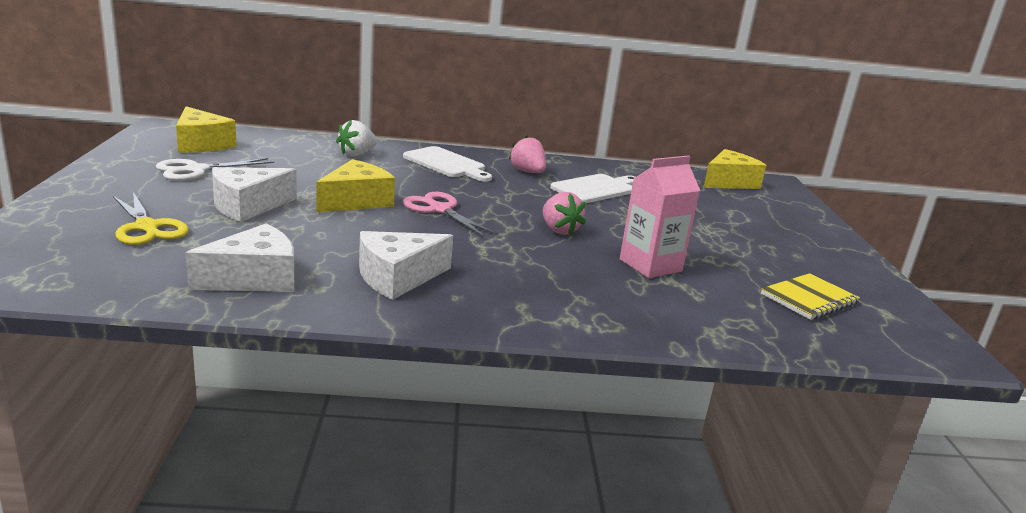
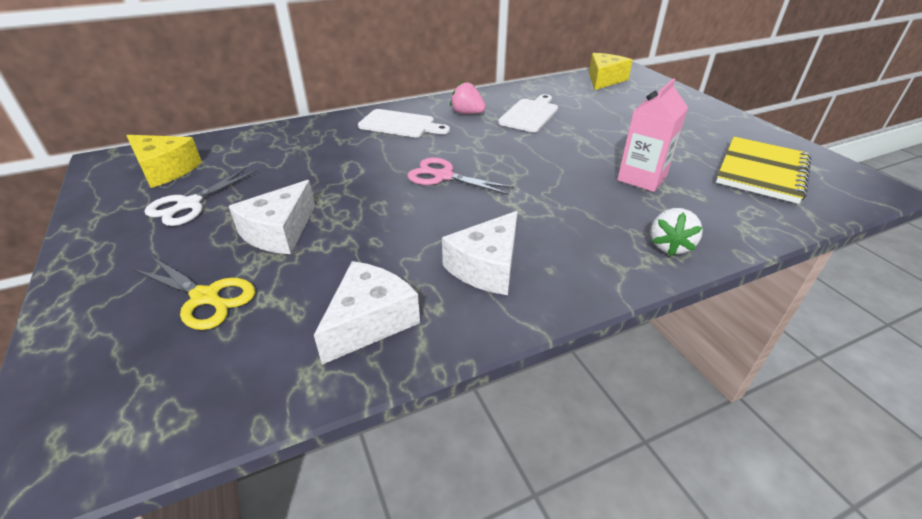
camera: 20 degrees left, 15 degrees up
yellow cheese [317,159,395,212] -> none
white strawberry [336,120,377,156] -> white strawberry moved to [651,208,703,256]
pink strawberry [543,192,586,236] -> none
yellow notebook [761,273,860,320] -> yellow notebook [716,137,812,204], size x1.57

